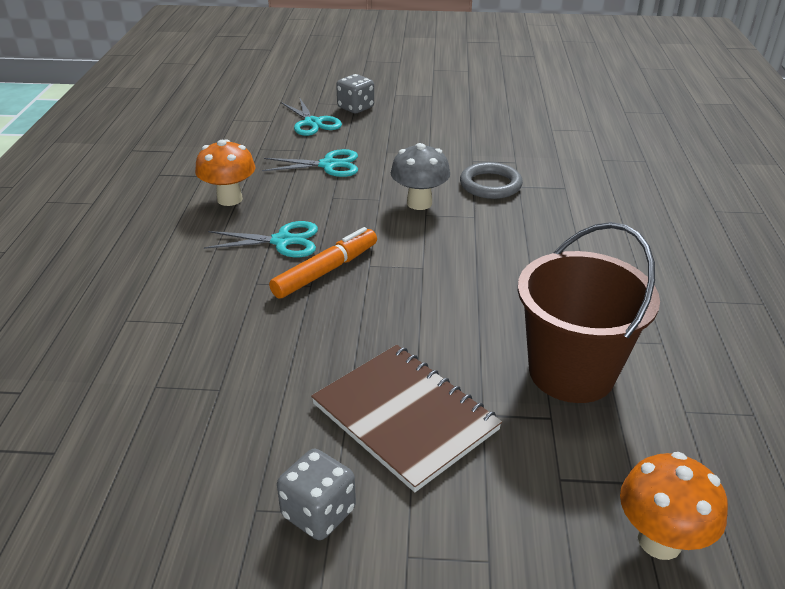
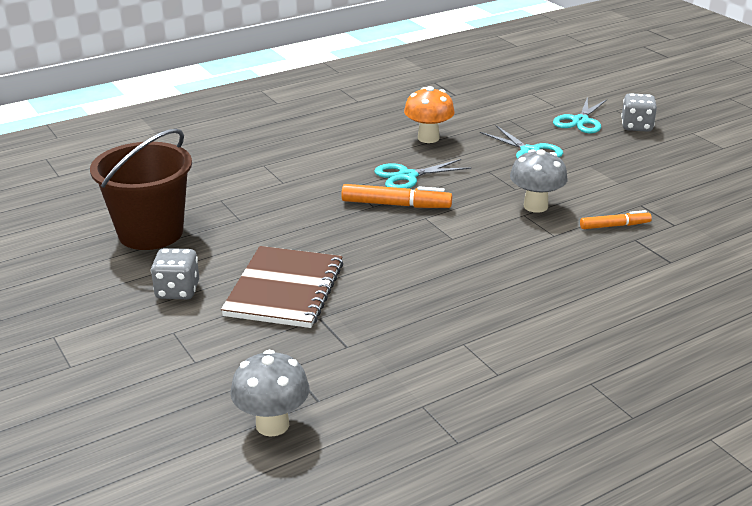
camera: 55 degrees right, 5 degrees down
turquoise scissors [204,221,318,257] -> turquoise scissors turned 105 degrees clockwise [374,159,471,189]
grey ring [460,162,523,199] -> orange marker [580,210,652,229]
brown bucket [518,222,660,403] -> brown bucket moved to [90,129,192,250]
orange mushroom [620,452,728,560] -> grey mushroom [230,350,309,437]

